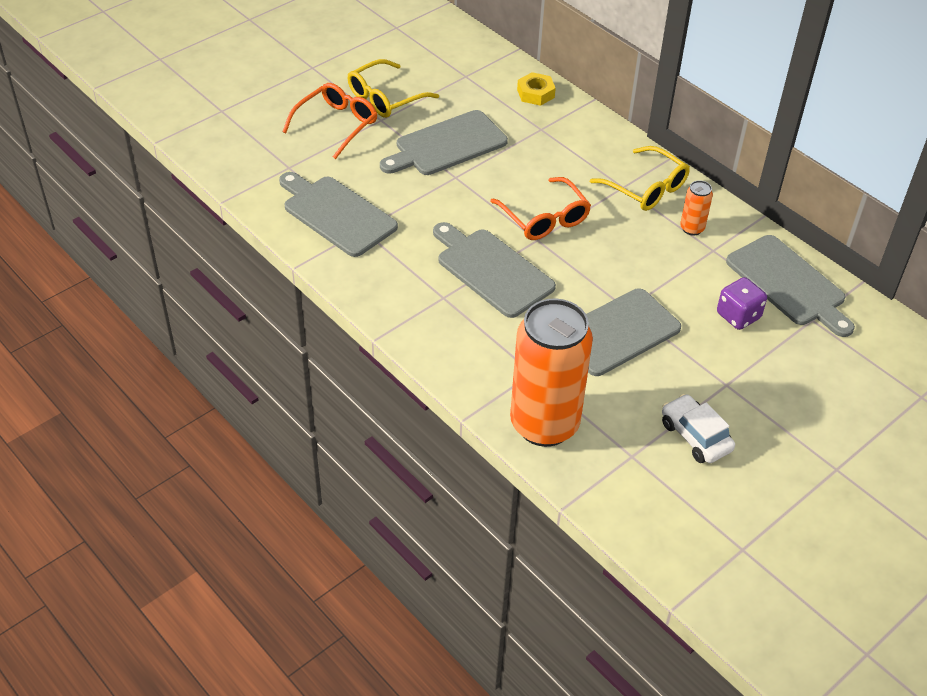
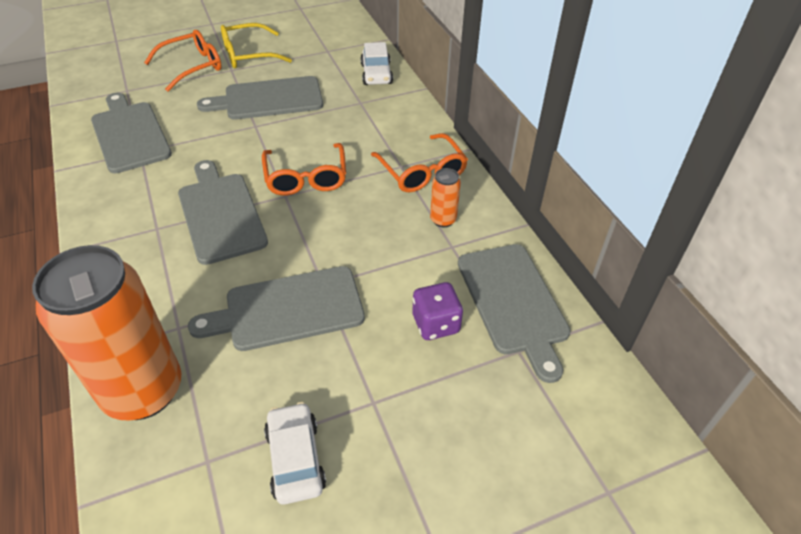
camera: 20 degrees right, 0 degrees up
yellow nut [517,72,556,106] -> white car [360,42,393,85]
yellow glasses [590,146,690,211] -> orange glasses [371,133,468,192]

